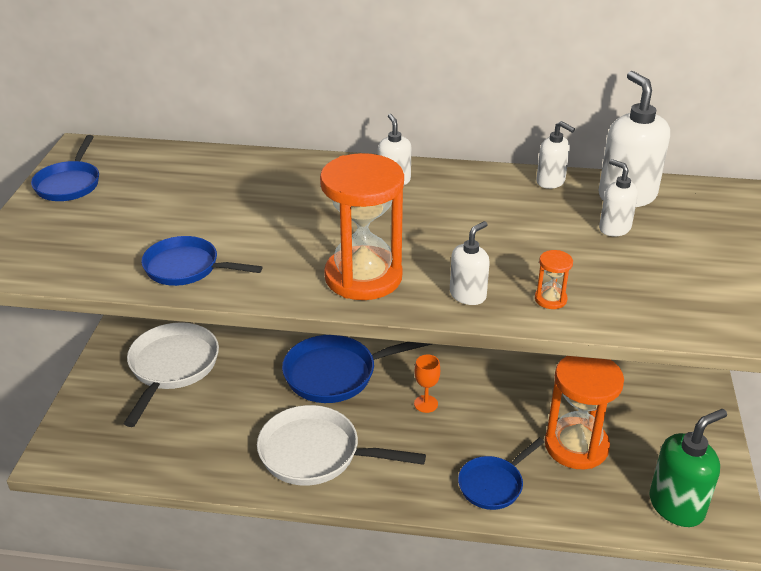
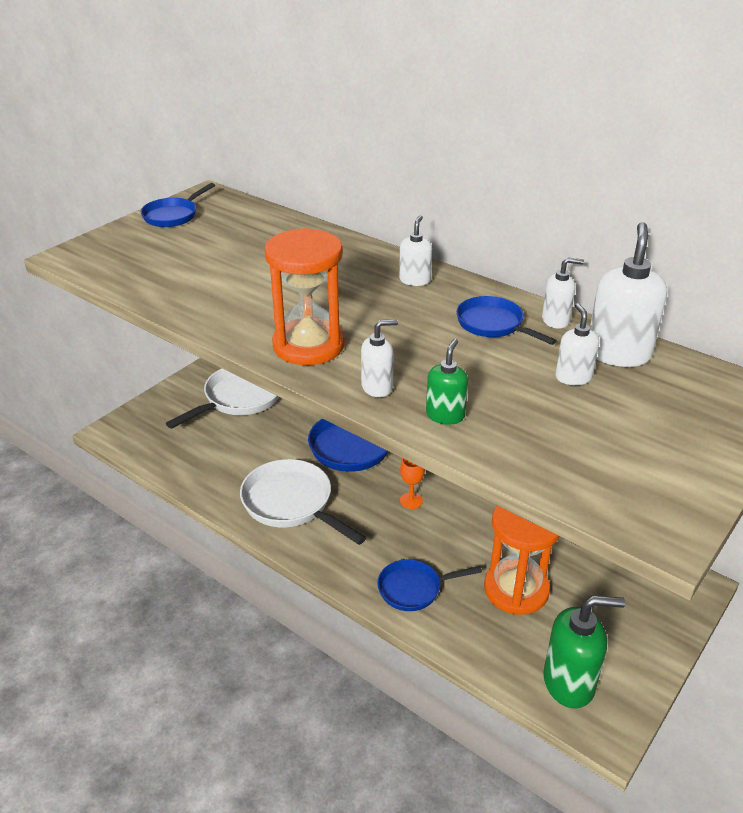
camera: 30 degrees right, 0 degrees up
blue pan [141,236,262,286] -> blue pan moved to [456,296,557,345]
orange hourglass [535,250,573,309] -> green soap dispenser [426,339,468,424]
white soap dispenser [536,121,575,189] -> white soap dispenser turned 75 degrees counterclockwise [542,258,584,329]

